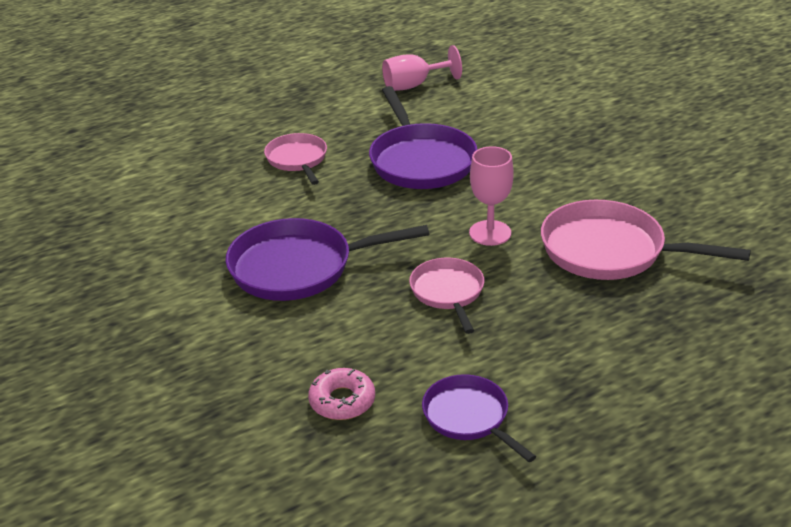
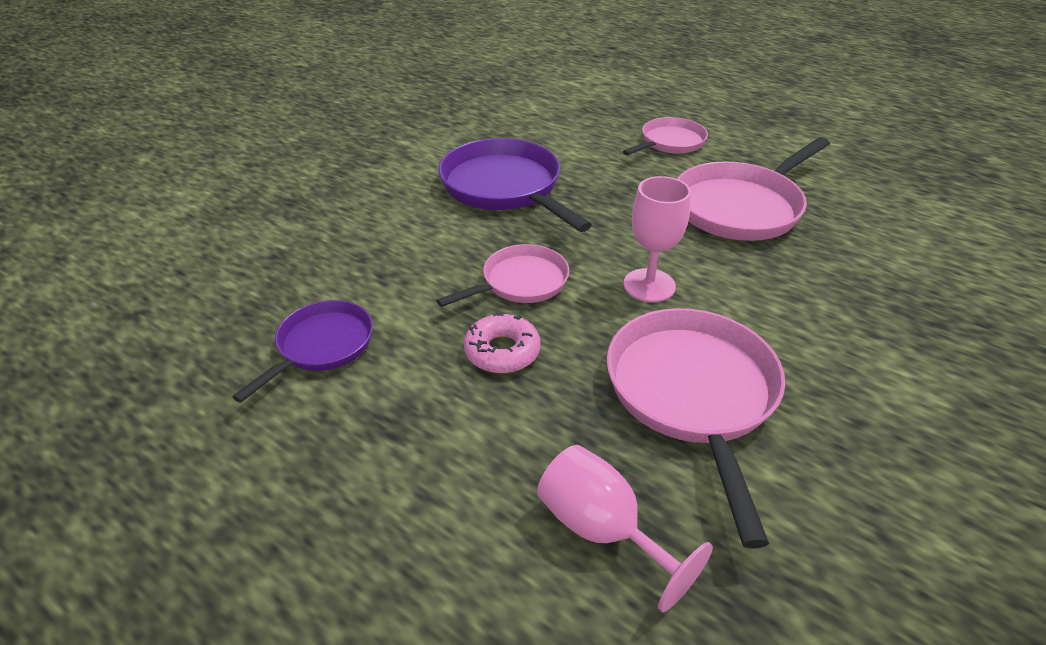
camera: 65 degrees right, 5 degrees up
pink donut [308,368,375,420] -> pink donut moved to [464,312,541,373]
purple pan [369,86,477,189] -> pink pan [677,137,830,241]
pink goblet [382,45,462,91] -> pink goblet moved to [537,445,713,612]

